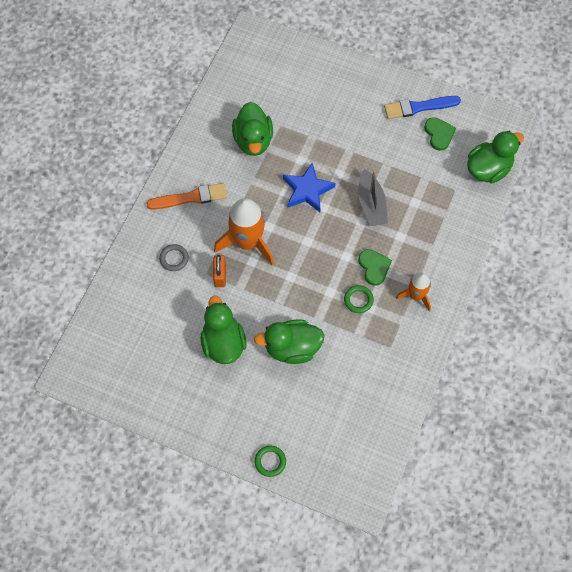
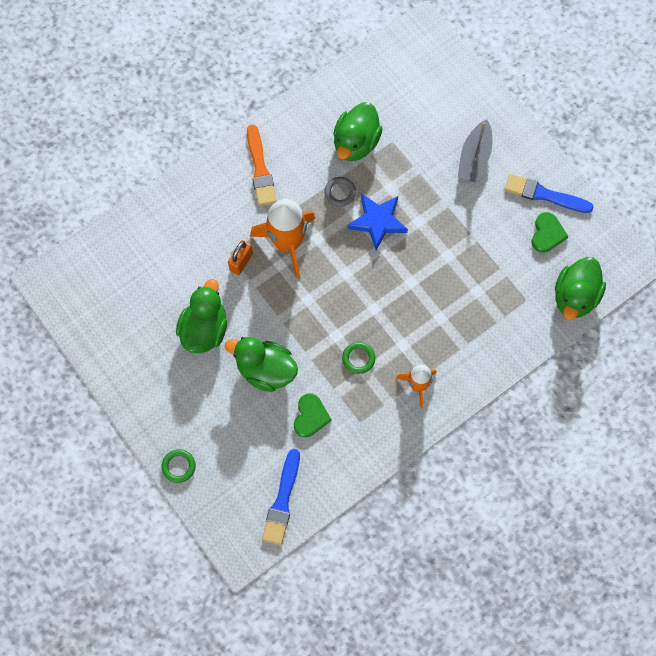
camera: 30 degrees right, 5 degrees up
orange brush [146,183,227,210] -> orange brush turned 60 degrees clockwise [247,124,277,206]
grey ring [159,244,189,271] -> grey ring moved to [324,177,356,206]
grey boat [358,169,388,226] -> grey boat moved to [458,119,493,183]
green heart [358,249,392,286] -> green heart moved to [294,394,332,437]
green duck [467,131,524,183] -> green duck turned 120 degrees clockwise [555,257,606,320]
none -> blue brush [262,449,300,545]

